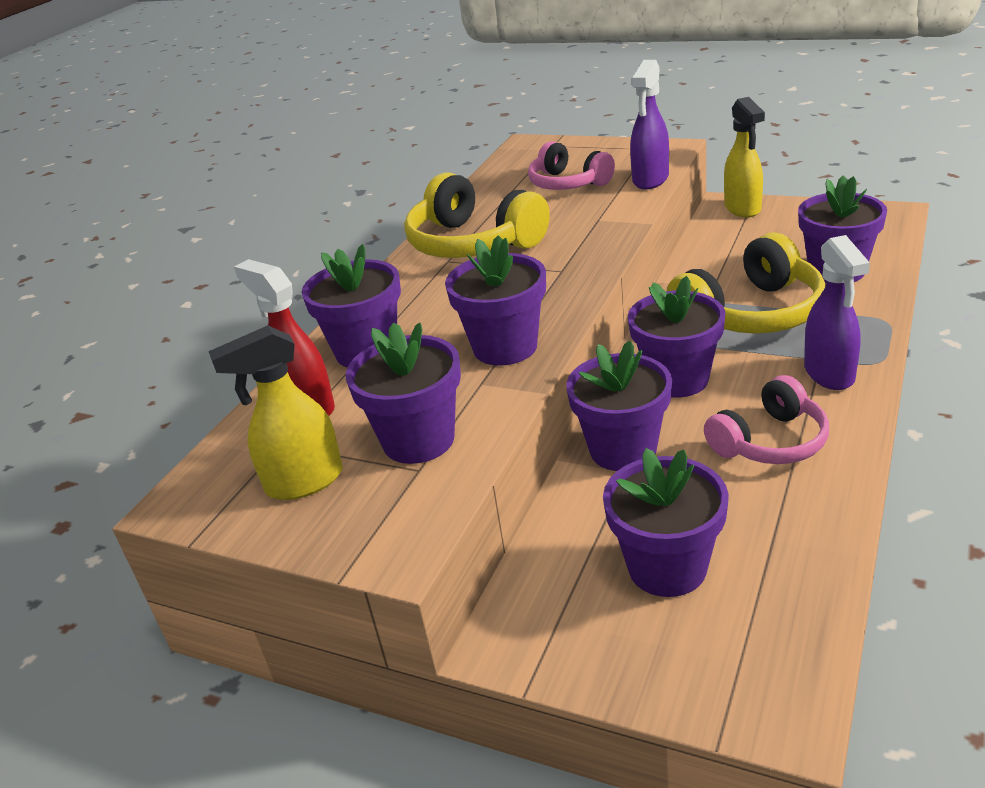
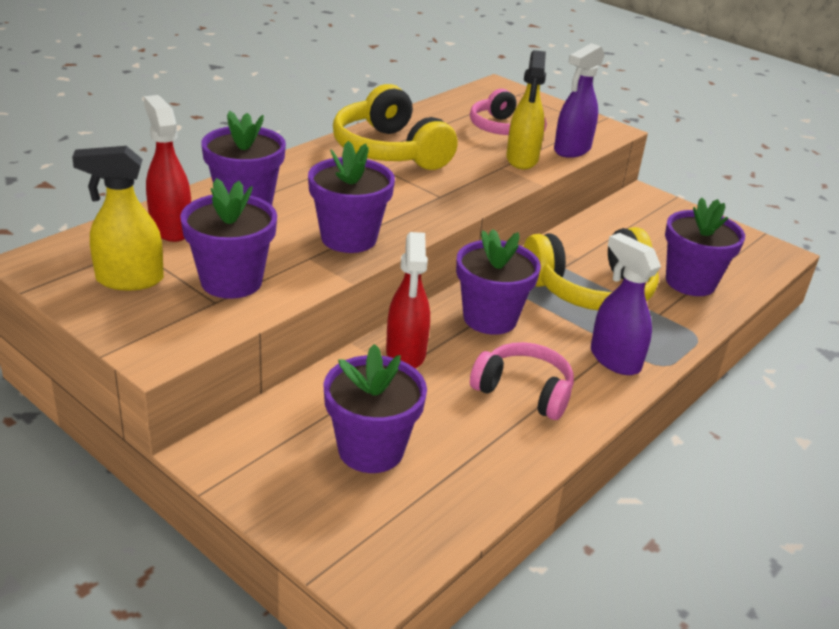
camera: 10 degrees right, 0 degrees up
purple flower pot [566,341,672,471] -> red spray bottle [386,232,430,368]
pink headphones [704,375,829,464] -> pink headphones turned 135 degrees counterclockwise [470,342,574,420]
yellow spray bottle [724,97,765,217] -> yellow spray bottle moved to [506,50,546,169]
purple spray bottle [804,235,870,390] -> purple spray bottle turned 135 degrees clockwise [591,233,661,375]

